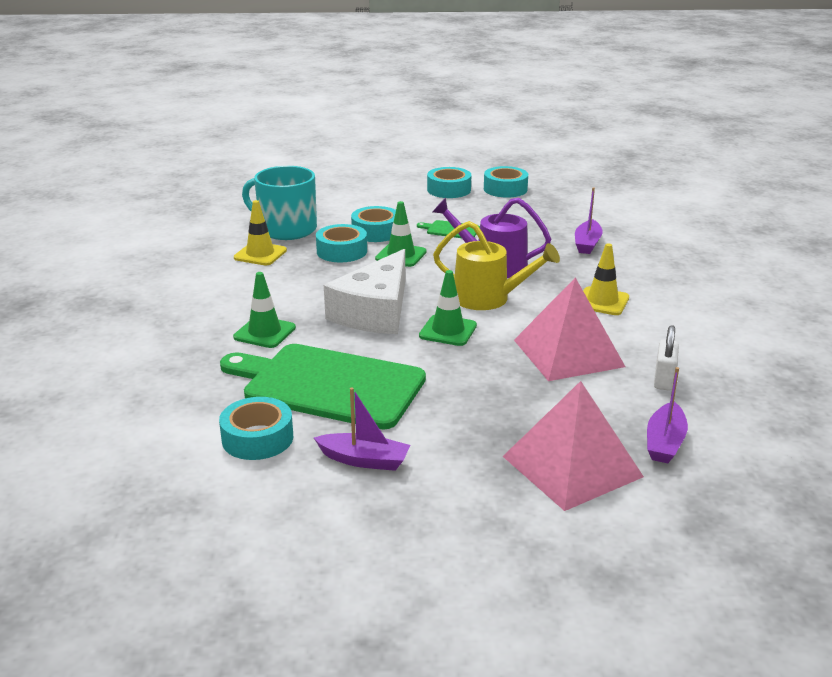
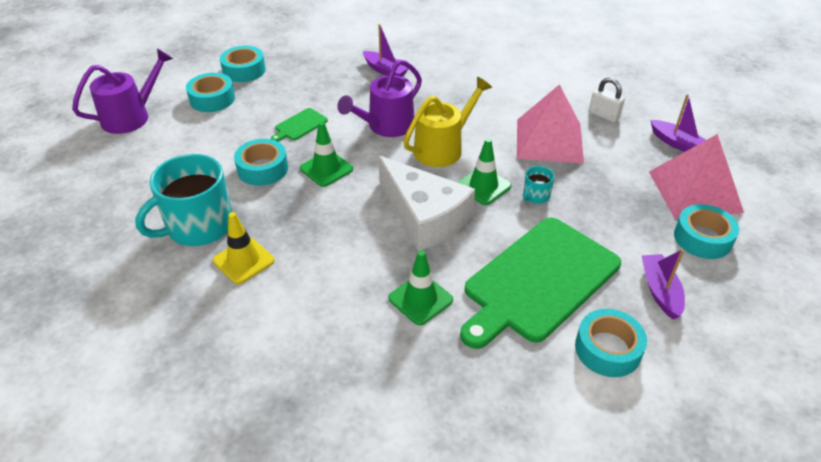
camera: 65 degrees left, 15 degrees up
purple boat [314,387,410,471] -> purple boat turned 45 degrees counterclockwise [641,249,685,319]
turquoise tape [316,224,367,262] -> turquoise tape moved to [674,204,739,259]
yellow traffic cone [583,243,629,315] -> none
none -> purple watering can [72,48,173,134]
none -> turquoise mug [523,166,554,204]

